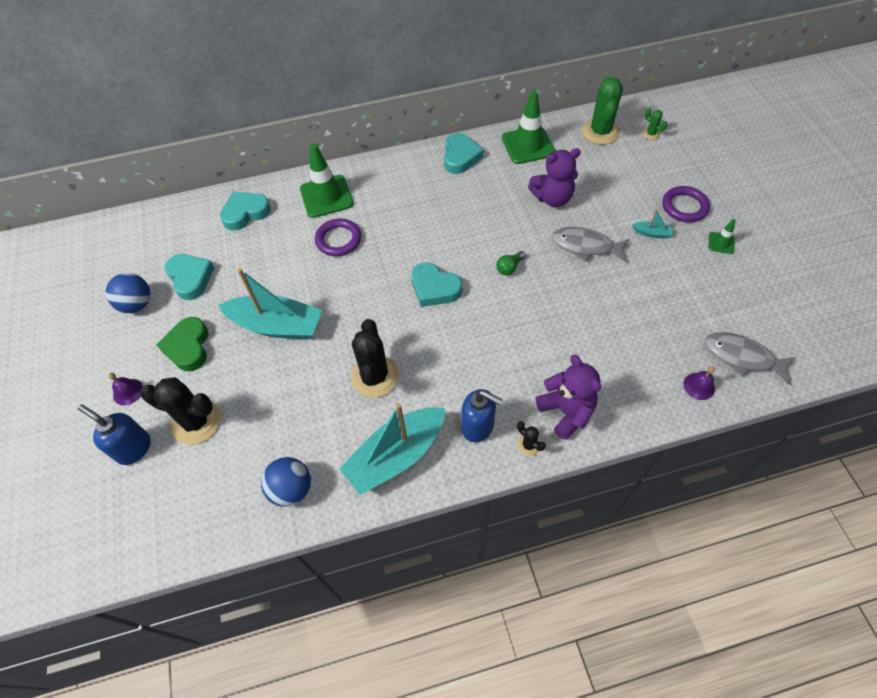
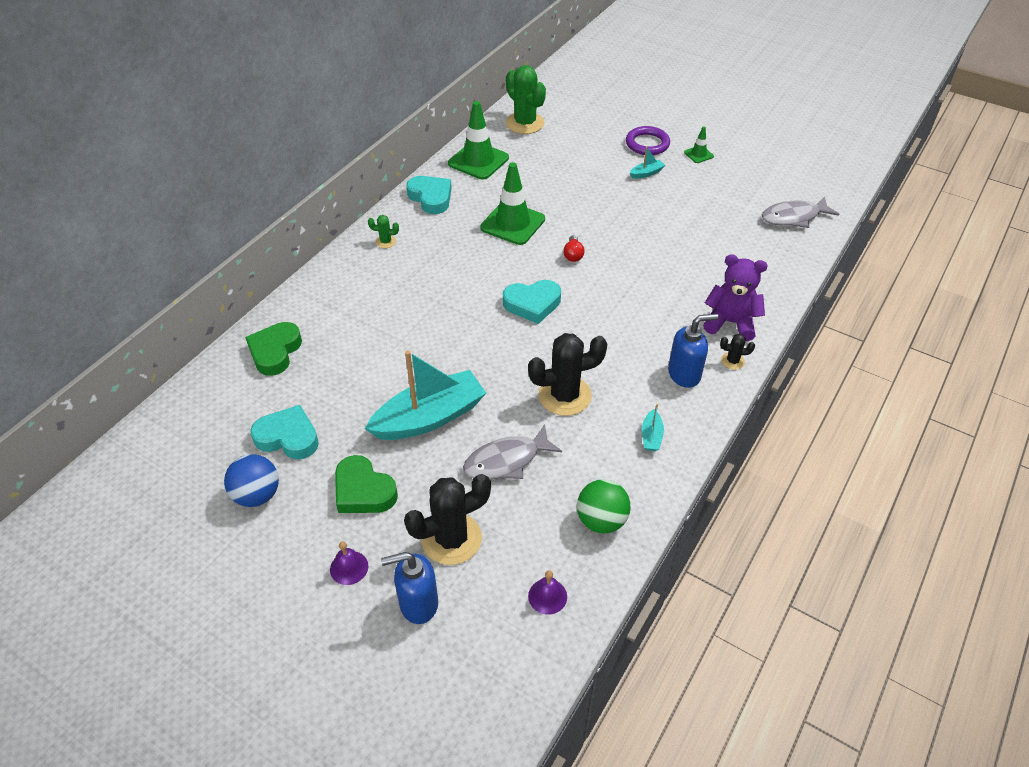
camera: 45 degrees left, 10 degrees down
turquoise heart [220,192,271,231] -> green heart [245,322,302,376]
blue ball [261,457,311,506] -> green ball [577,479,631,533]
green traffic cone [300,144,353,218] -> green traffic cone moved to [480,162,545,245]
purple ring [315,219,361,256] -> none
turquoise boat [339,403,445,495] -> turquoise boat [642,404,664,451], size x0.41
black cactus [351,319,399,398] -> black cactus turned 60 degrees counterclockwise [528,333,607,416]
green light bulb [496,251,526,275] -> red light bulb [563,235,584,262]
purple teddy bear [528,148,581,207] -> none
grey fish [552,227,630,262] -> grey fish moved to [463,425,562,479]
green cactus [643,108,667,140] -> green cactus moved to [368,215,399,248]
purple bell [684,366,715,400] -> purple bell moved to [528,570,567,615]

